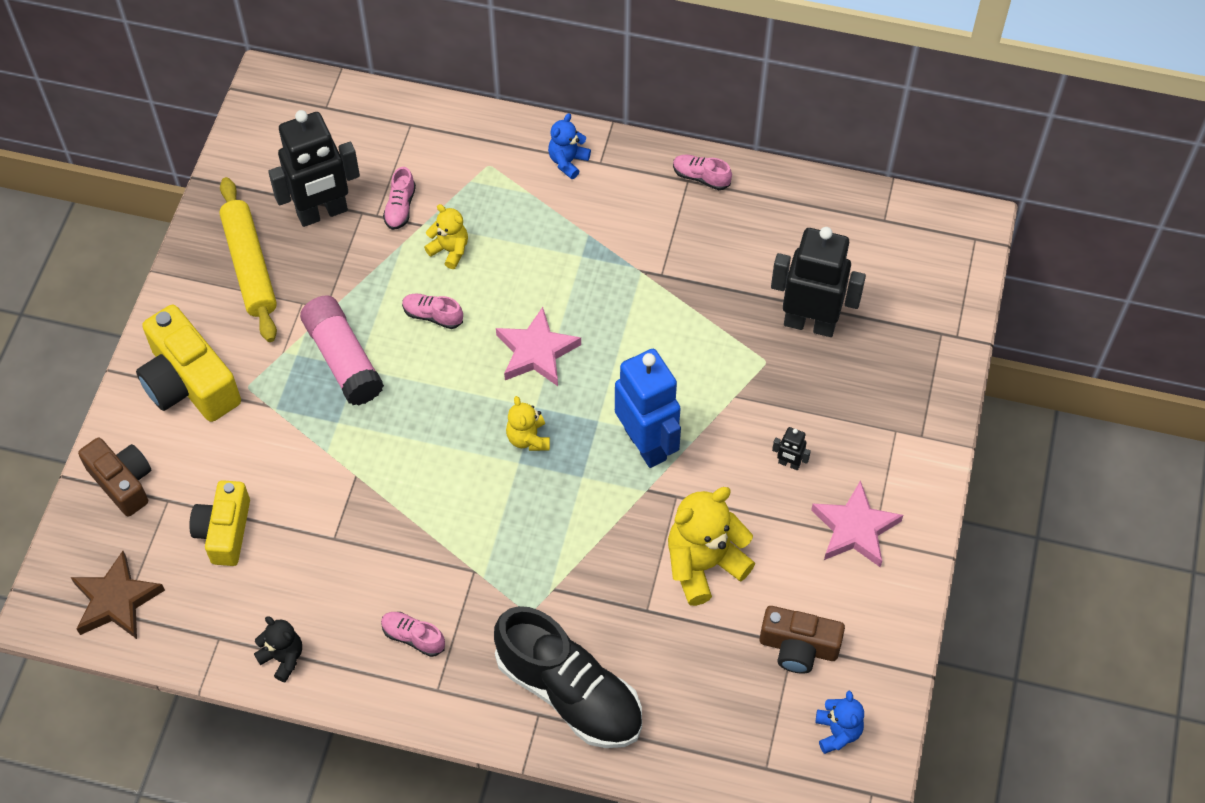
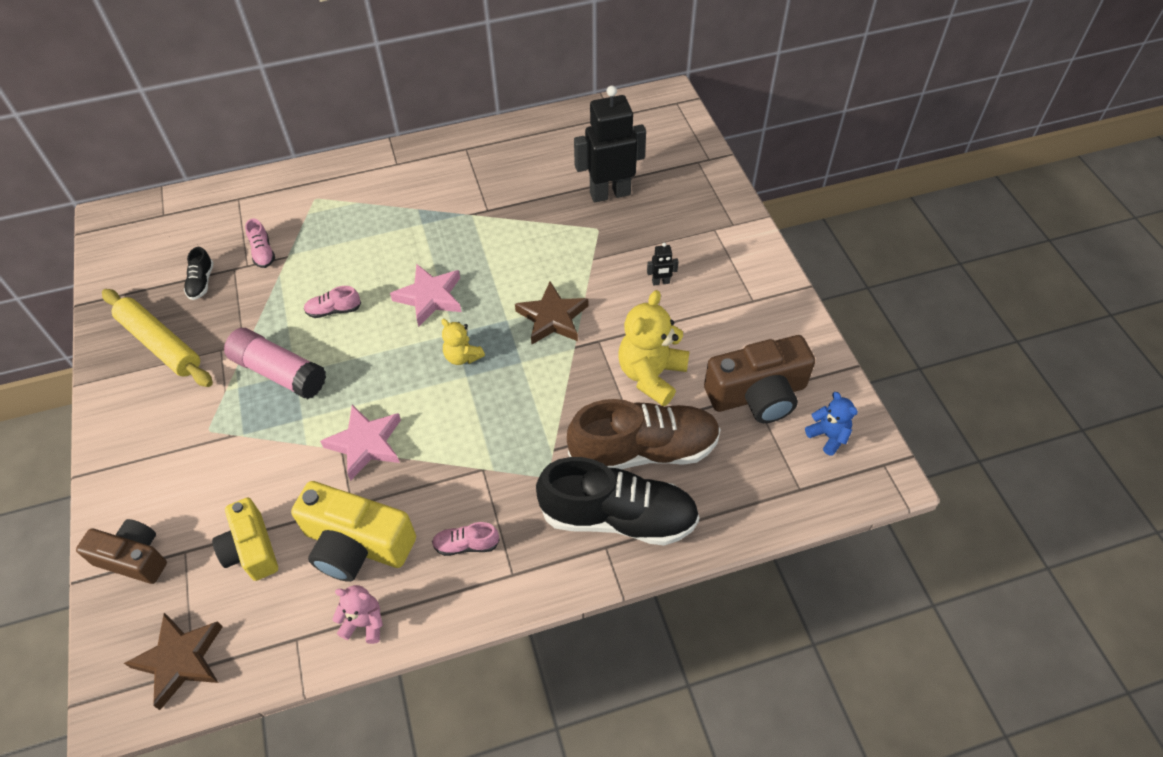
camera: 30 degrees left, 5 degrees down
yellow camera [136,305,241,422] -> yellow camera moved to [291,481,416,582]
black teddy bear [254,616,302,683] -> pink teddy bear [332,585,383,644]
black robot [268,110,360,227] -> black shoe [184,247,214,300]
yellow teddy bear [424,204,468,269] -> none
blue teddy bear [548,113,591,179] -> none
blue robot [615,349,681,468] -> brown star [515,282,588,344]
pink shoe [673,154,732,190] -> none
brown camera [760,606,845,674] -> brown camera [704,335,815,423], size x1.51
pink star [811,480,903,567] -> pink star moved to [320,405,401,481]
none -> brown shoe [567,399,721,470]

